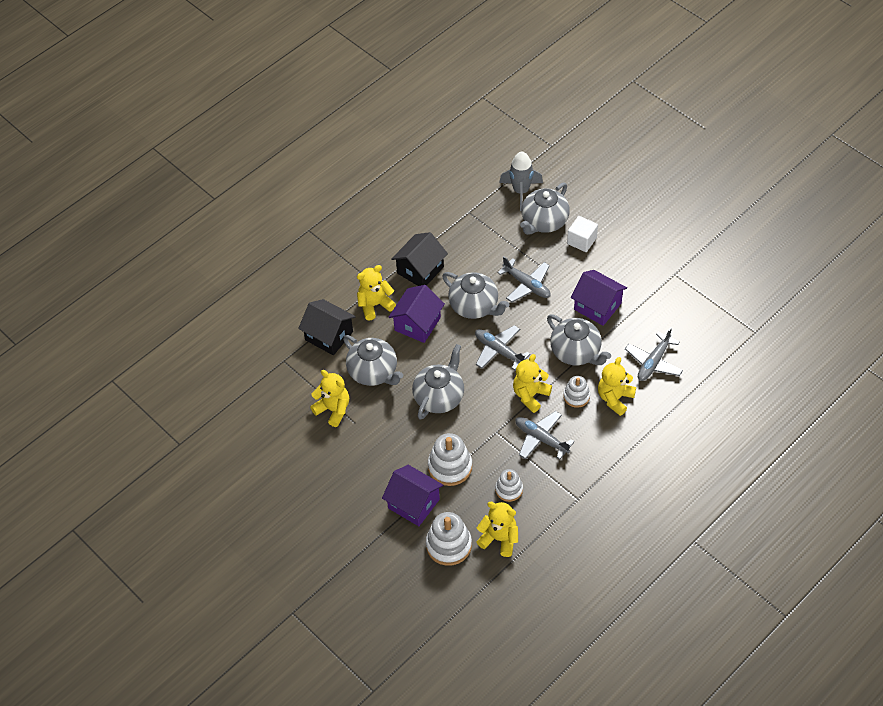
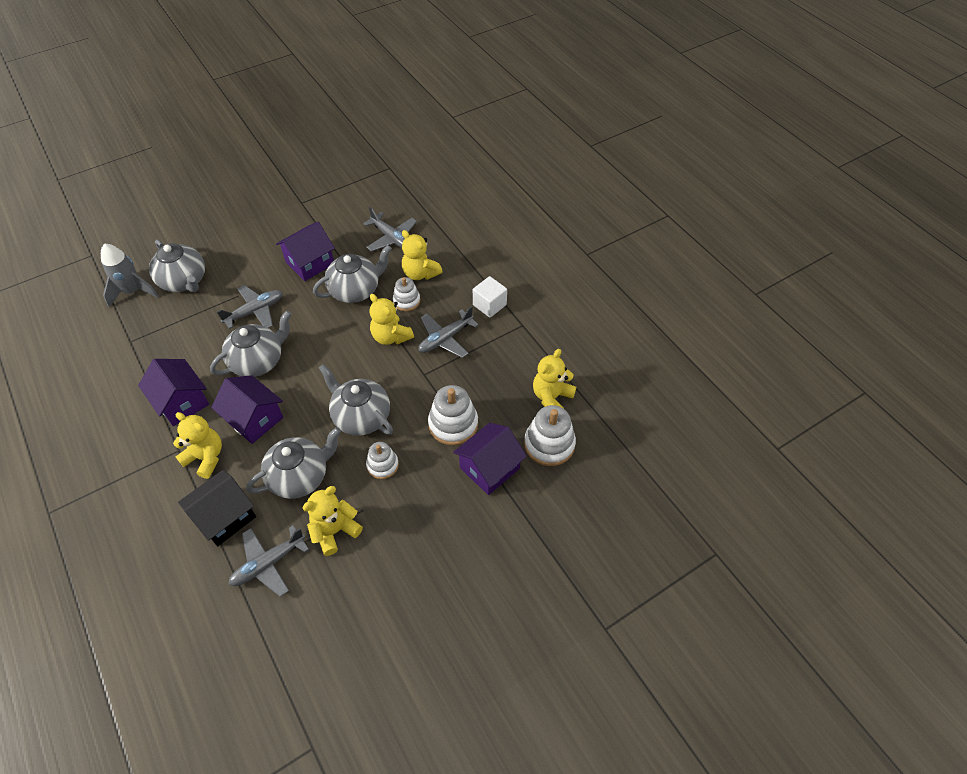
camera: 80 degrees left, 0 degrees up
yellow teddy bear [357,265,396,321] -> yellow teddy bear turned 135 degrees clockwise [173,412,222,479]
black house [391,232,448,286] -> purple house [138,359,209,426]
grey plane [475,325,530,370] -> grey plane moved to [229,525,309,597]
white stacking toy [495,469,523,502] -> white stacking toy moved to [366,442,399,479]
white cube [567,216,598,252] -> white cube moved to [473,276,507,318]

